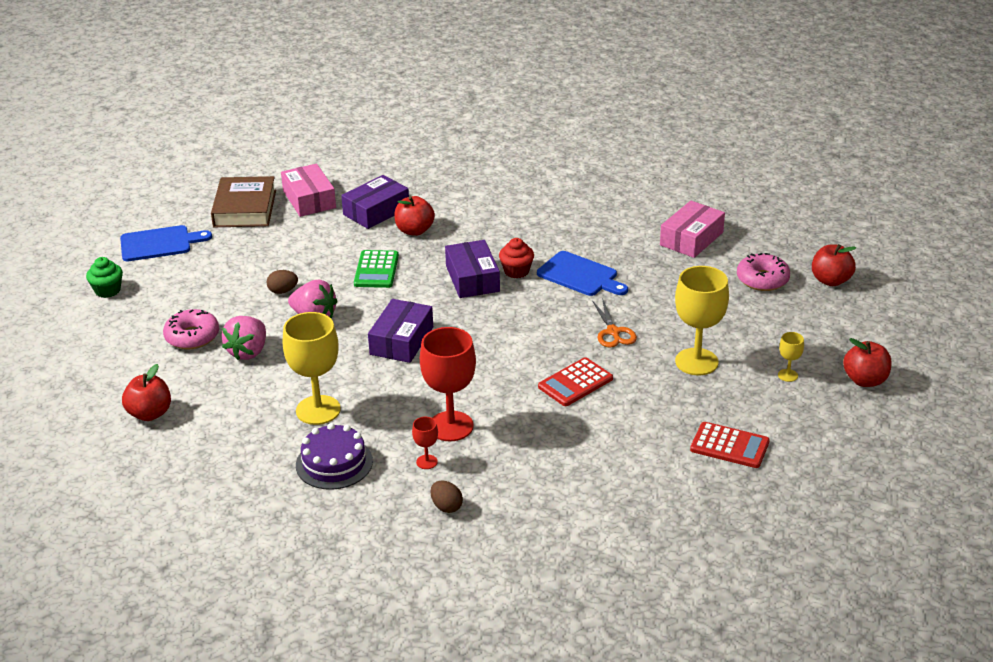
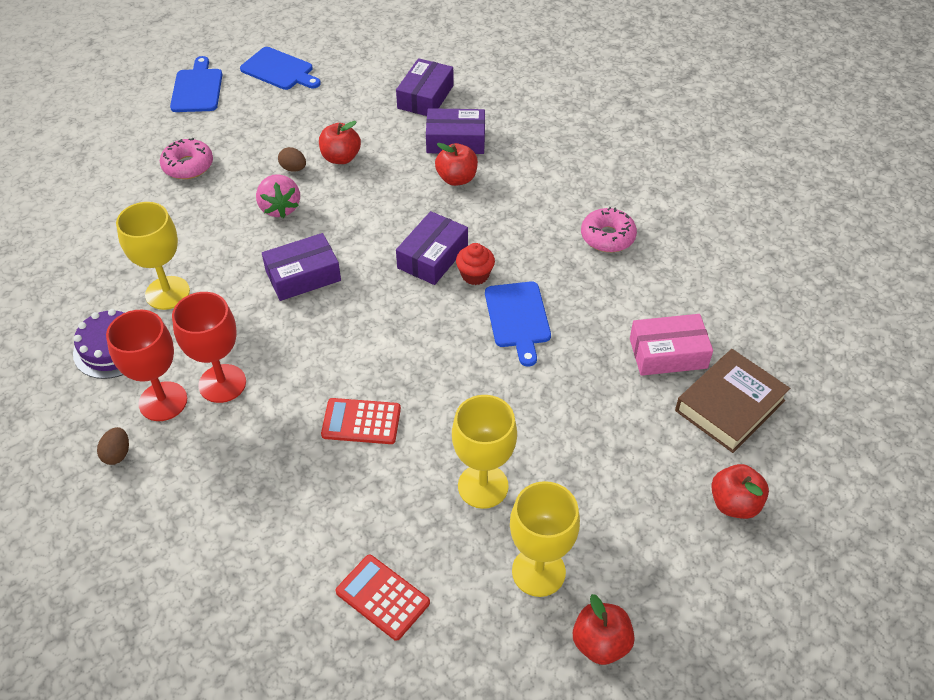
camera: 45 degrees right, 15 degrees up
green cupcake [86,257,123,298] -> blue cutting board [170,56,222,112]
red apple [122,364,171,421] -> red apple moved to [319,121,361,164]
brown book [211,176,276,227] -> brown book moved to [675,349,790,453]
pink strawberry [221,316,266,360] -> none
pink box [281,164,336,217] -> purple box [396,58,454,116]
green calculator [354,250,399,288] -> none
red goblet [412,417,438,469] -> red goblet [106,310,187,421], size x2.19
orange scissors [592,298,637,348] -> none
red calculator [690,422,770,468] -> red calculator turned 150 degrees clockwise [335,555,430,641]
pink donut [737,253,790,291] -> pink donut moved to [581,207,637,252]
yellow goblet [778,332,804,382] -> yellow goblet [510,481,580,597], size x2.19

